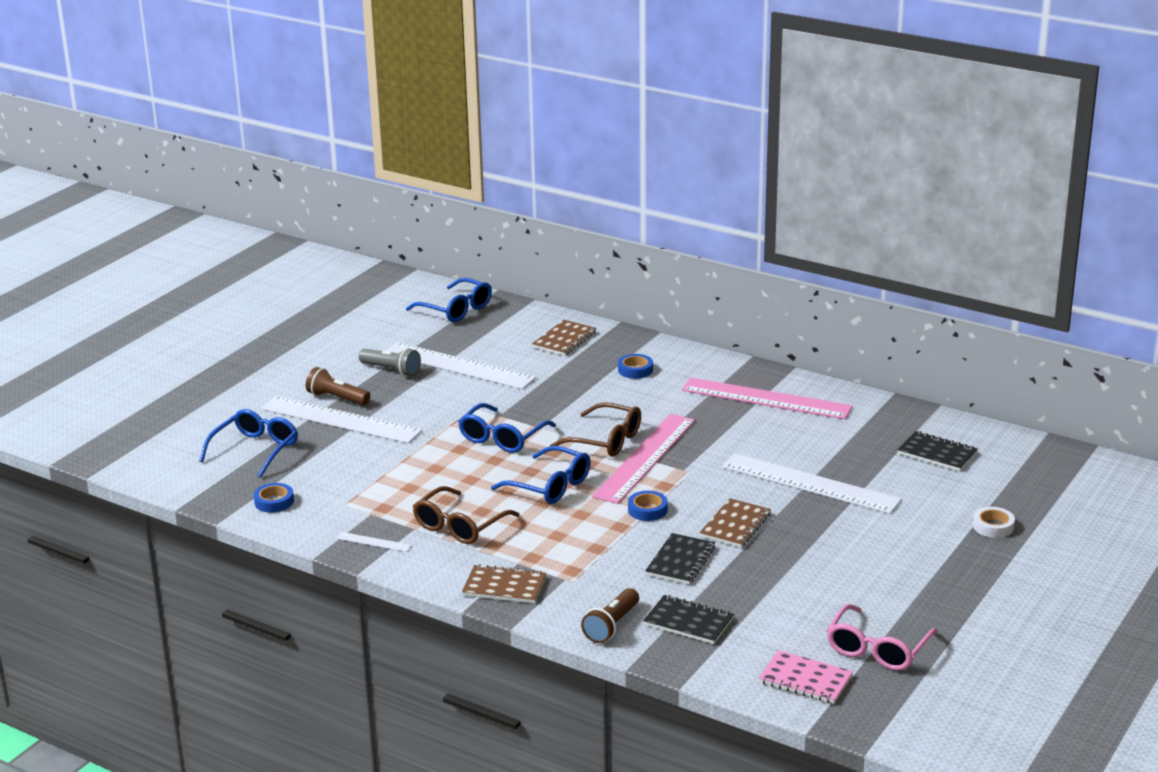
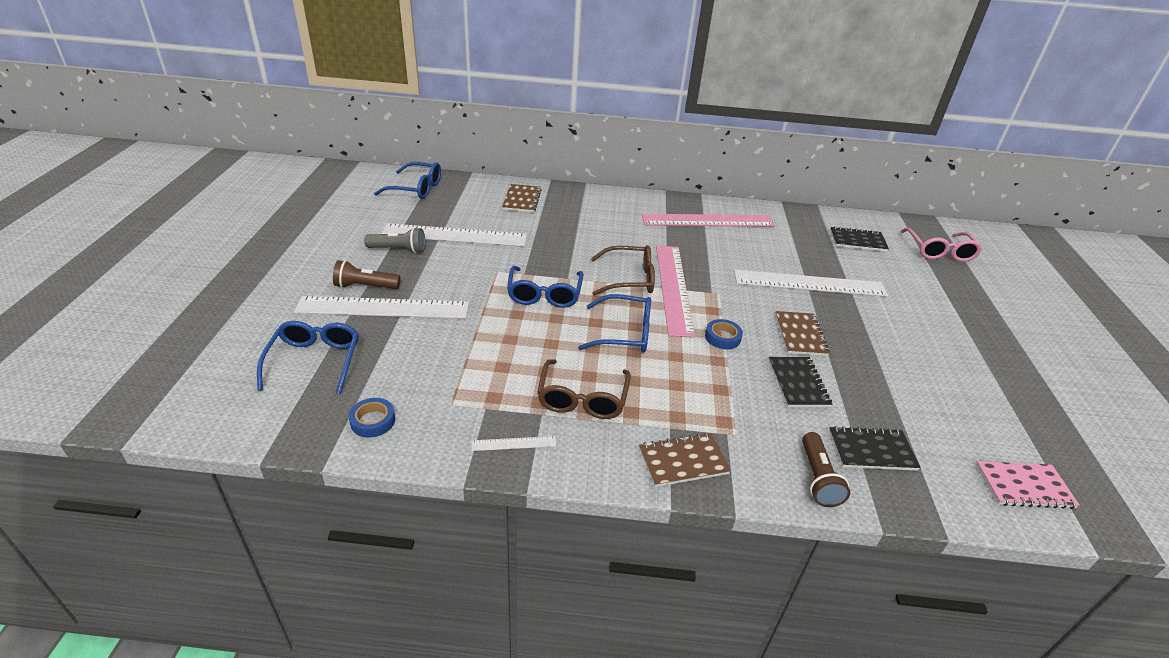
camera: 30 degrees left, 10 degrees up
blue tape [618,354,653,379] -> none
pink glasses [826,604,938,671] -> pink glasses moved to [901,228,982,262]
white tape [973,507,1015,538] -> none

